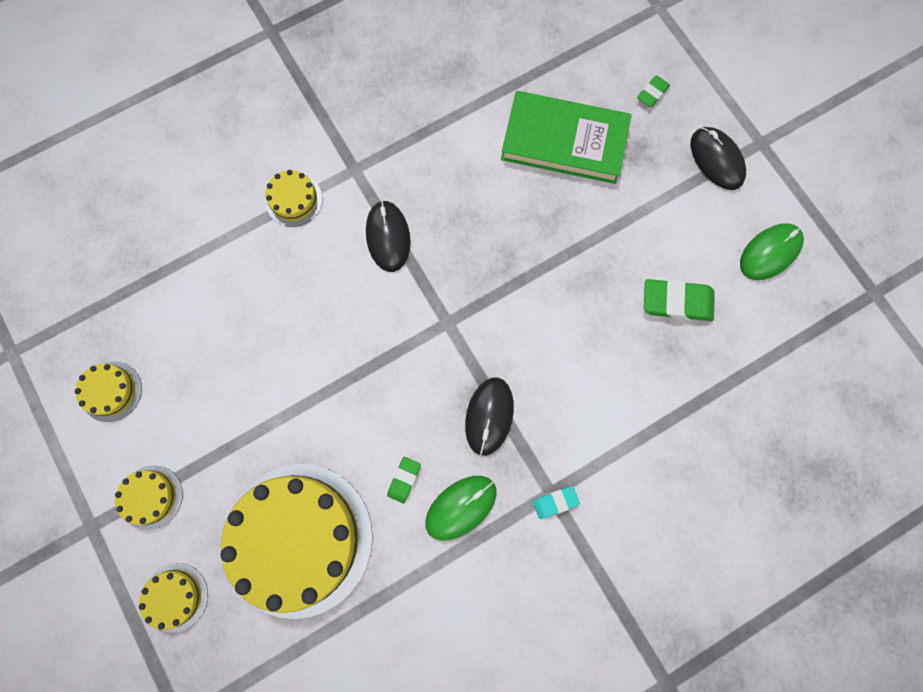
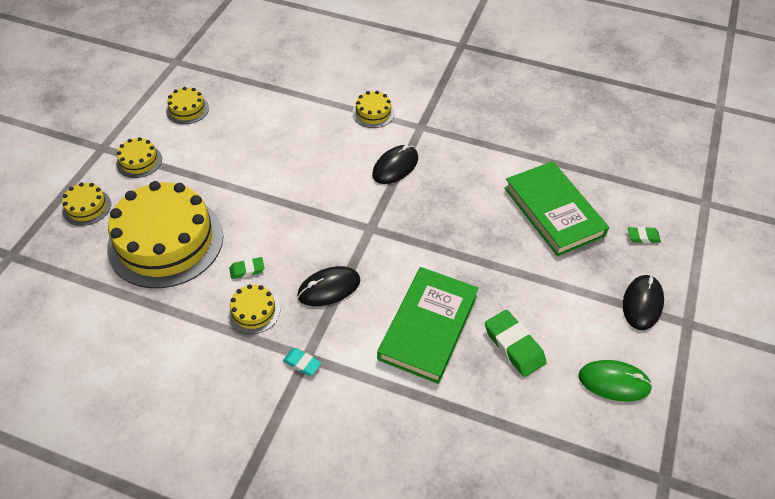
camera: 50 degrees right, 25 degrees down
green mouse [425,476,497,540] -> yellow cake [228,284,280,334]
none -> green book [377,267,479,384]

